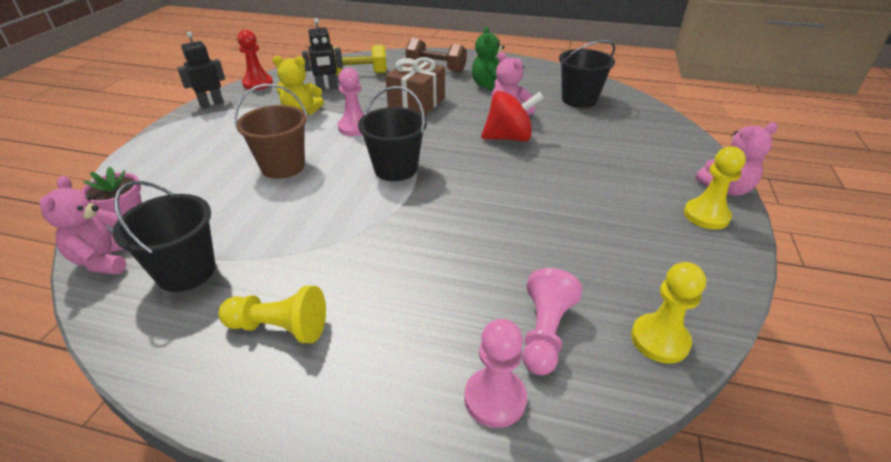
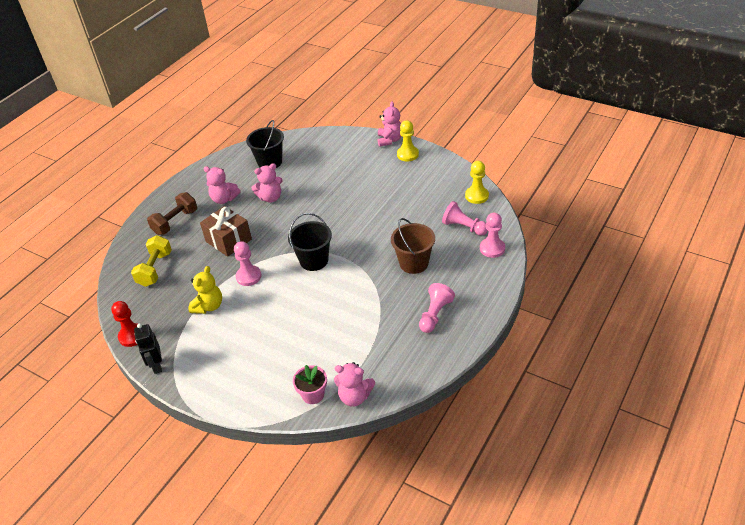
camera: 70 degrees left, 5 degrees up
black bucket [113,181,216,292] -> none
yellow pawn [219,286,326,343] -> pink pawn [419,283,455,333]
brown bucket [234,84,308,179] -> brown bucket moved to [391,218,435,274]
black robot [302,18,343,90] -> none
green teddy bear [472,27,505,91] -> pink teddy bear [204,166,240,204]
red spinning top [481,91,544,141] -> none

